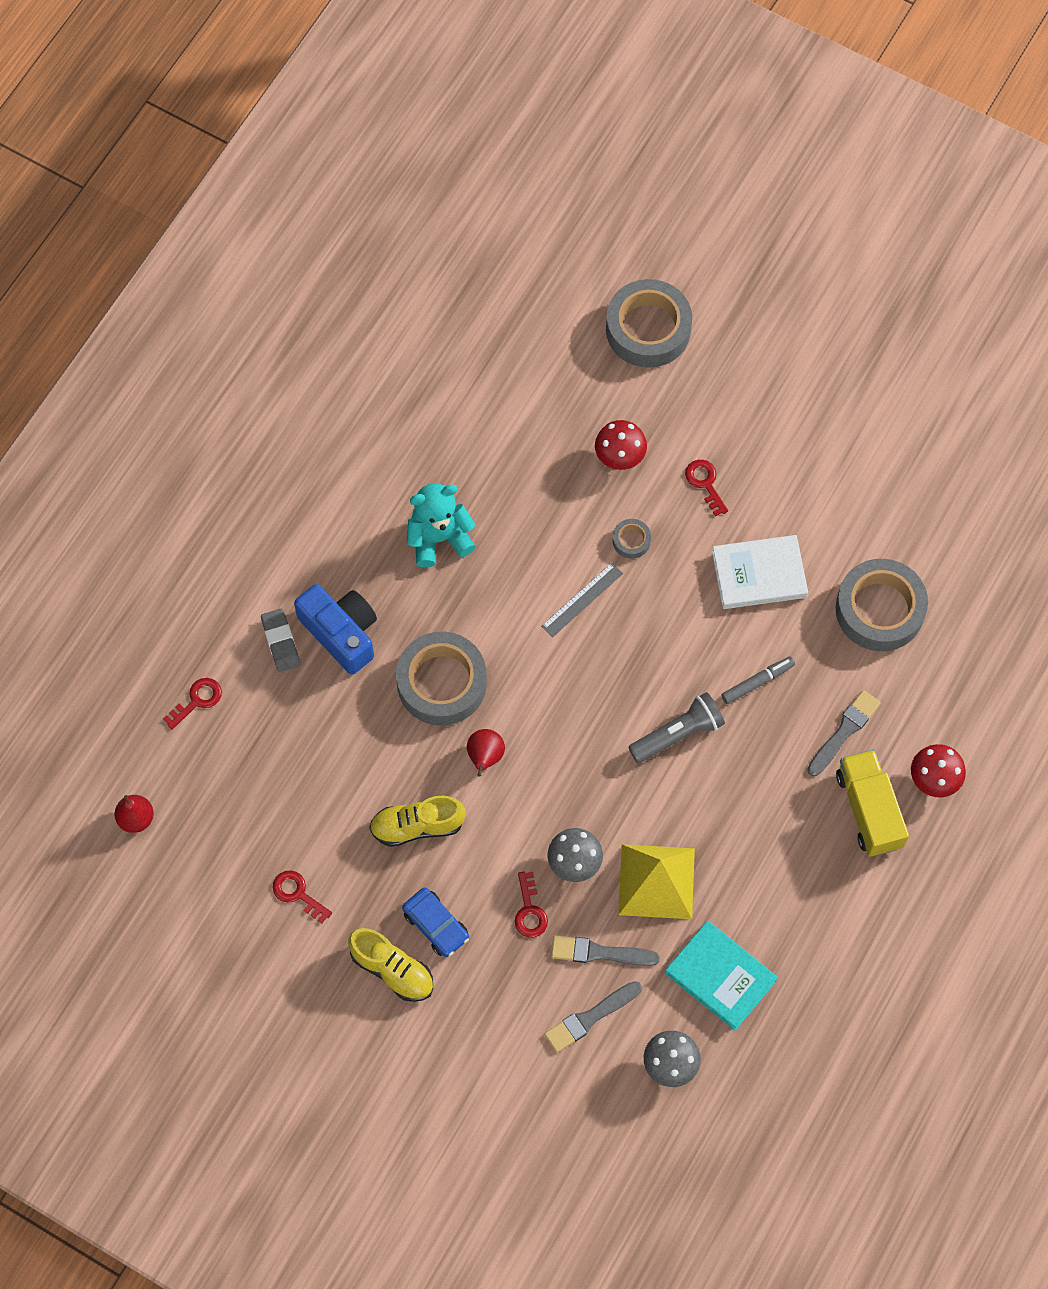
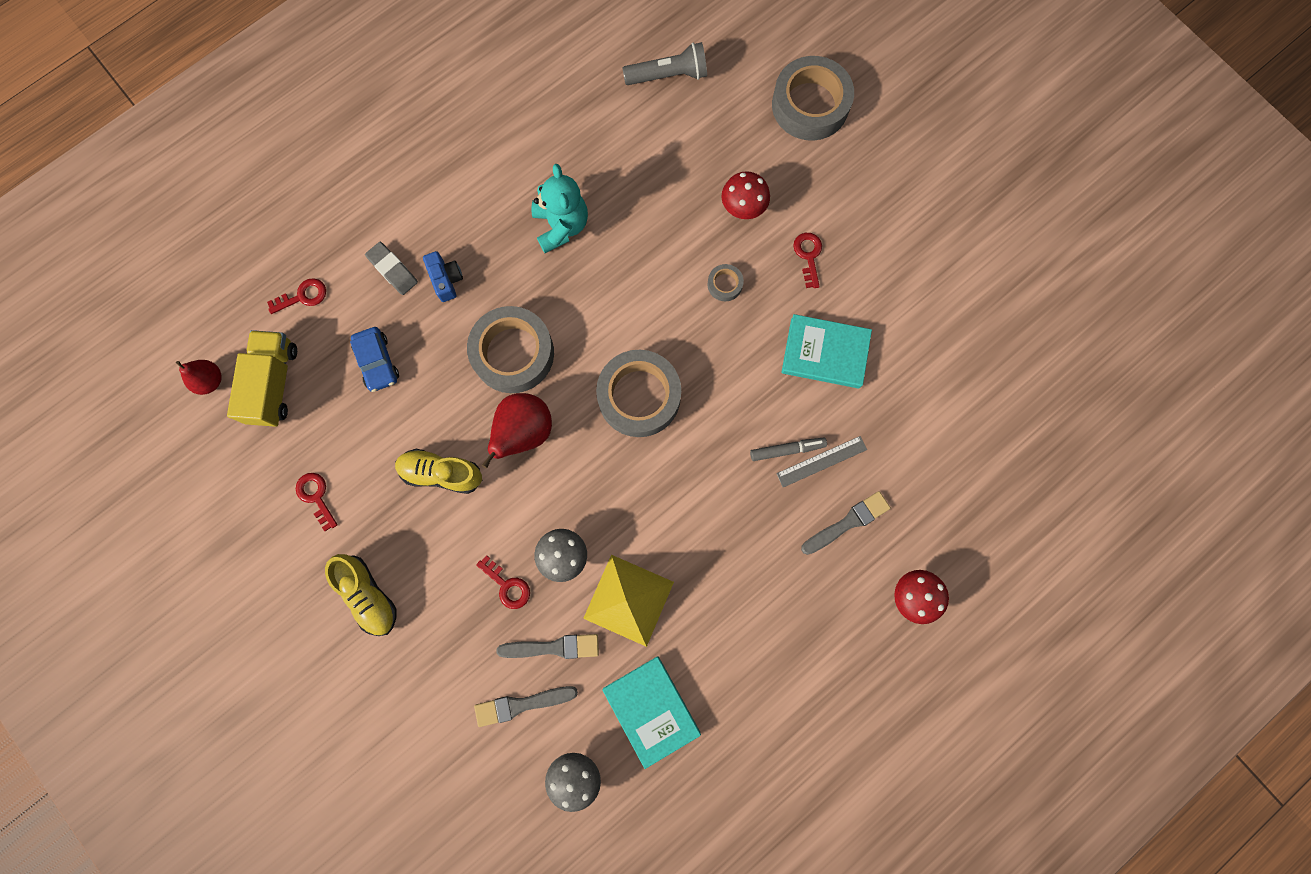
camera: 20 degrees right, 10 degrees up
grey eraser [261,609,300,672] -> grey eraser turned 45 degrees counterclockwise [365,242,418,295]
blue camera [294,584,377,675] -> blue camera [423,251,463,302], size x0.56
blue car [402,887,469,957] -> blue car moved to [350,327,399,392]
turquoise teddy bear [407,483,476,567] -> turquoise teddy bear turned 75 degrees clockwise [532,164,588,253]
red pear [467,729,505,777] -> red pear [482,393,552,469], size x1.63
red key [515,872,548,937] -> red key turned 60 degrees counterclockwise [476,555,530,609]
grey ruler [541,563,623,637] -> grey ruler moved to [776,436,867,488]
grey brush [551,935,660,966] -> grey brush turned 150 degrees clockwise [496,634,599,659]
grey flashlight [628,692,725,763] -> grey flashlight moved to [622,42,707,85]
white book [712,535,808,609] -> turquoise book [781,314,872,389]
grey tape [835,559,928,651] -> grey tape moved to [596,350,681,437]
yellow truck [836,749,909,857] -> yellow truck moved to [227,330,297,427]

